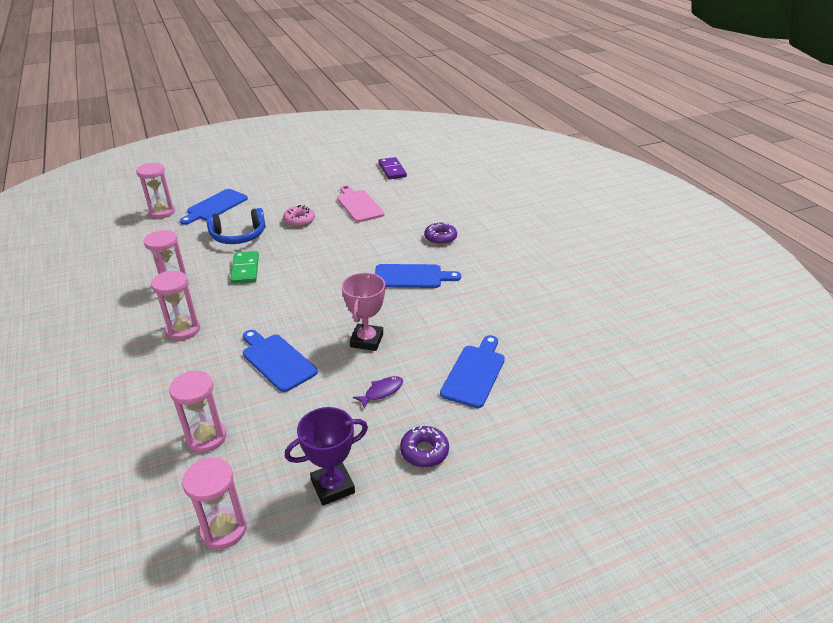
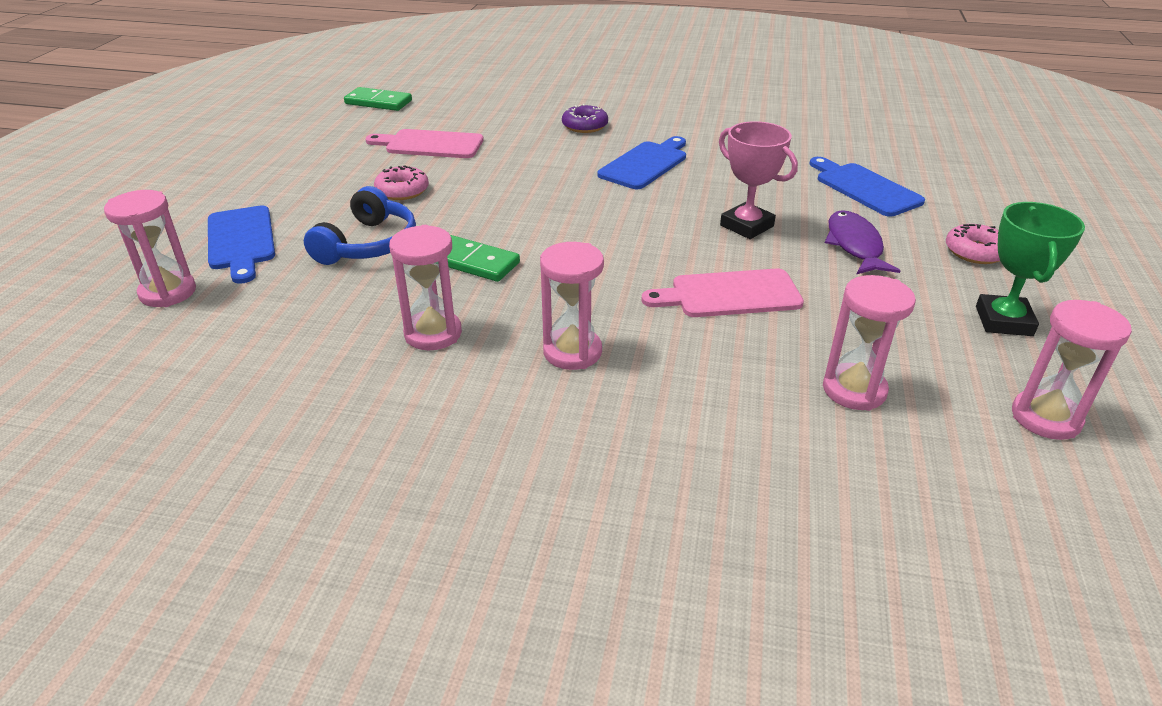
camera: 55 degrees left, 0 degrees up
blue cutting board [243,330,318,392] -> pink cutting board [642,269,804,317]
purple trophy [285,407,368,506] -> green trophy [976,202,1085,336]
purple fish [353,376,403,409] -> purple fish [825,210,901,275], size x1.59
purple domino [378,157,407,179] -> green domino [344,87,412,111]
purple donut [400,426,449,467] -> pink donut [946,224,1000,264]

